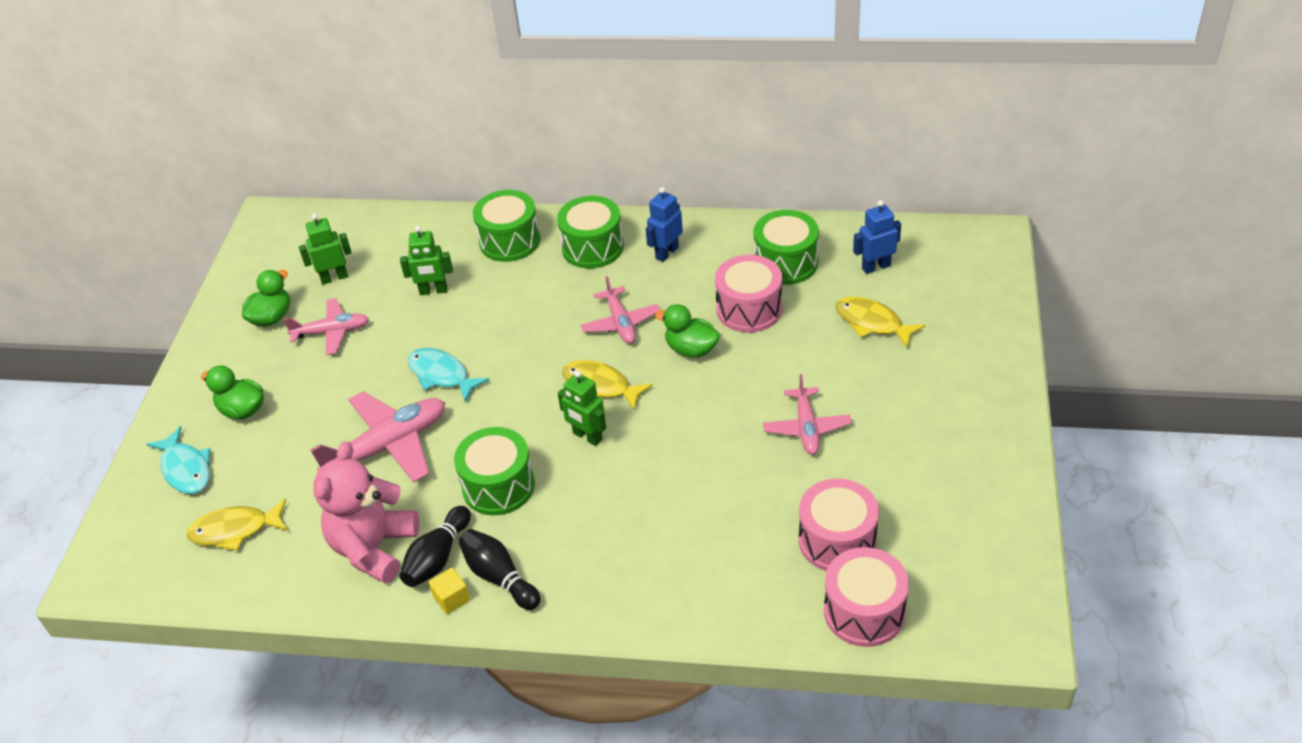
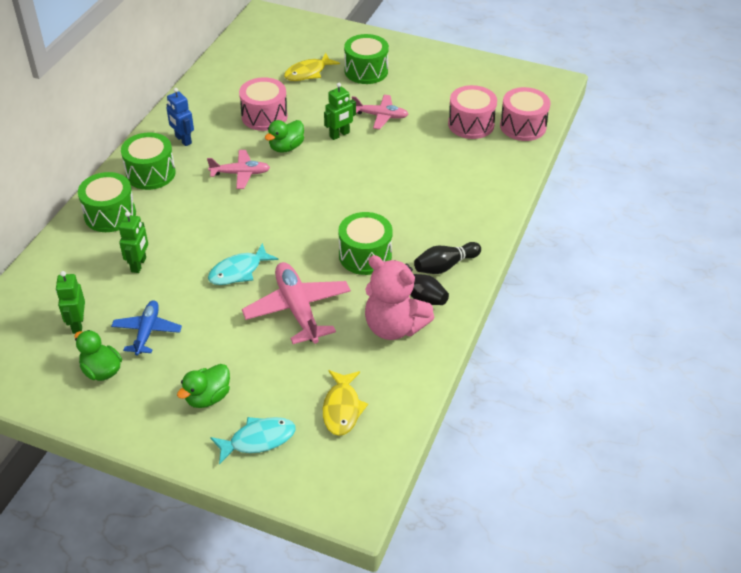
camera: 80 degrees left, 0 degrees up
pink plane [283,298,369,355] -> blue plane [111,300,182,356]
yellow cube [429,568,470,614] -> none
green robot [558,371,606,446] -> green robot moved to [324,83,356,140]
yellow fish [562,360,653,411] -> none
green drum [754,210,819,285] -> green drum moved to [344,34,389,84]
blue robot [853,200,901,274] -> none

